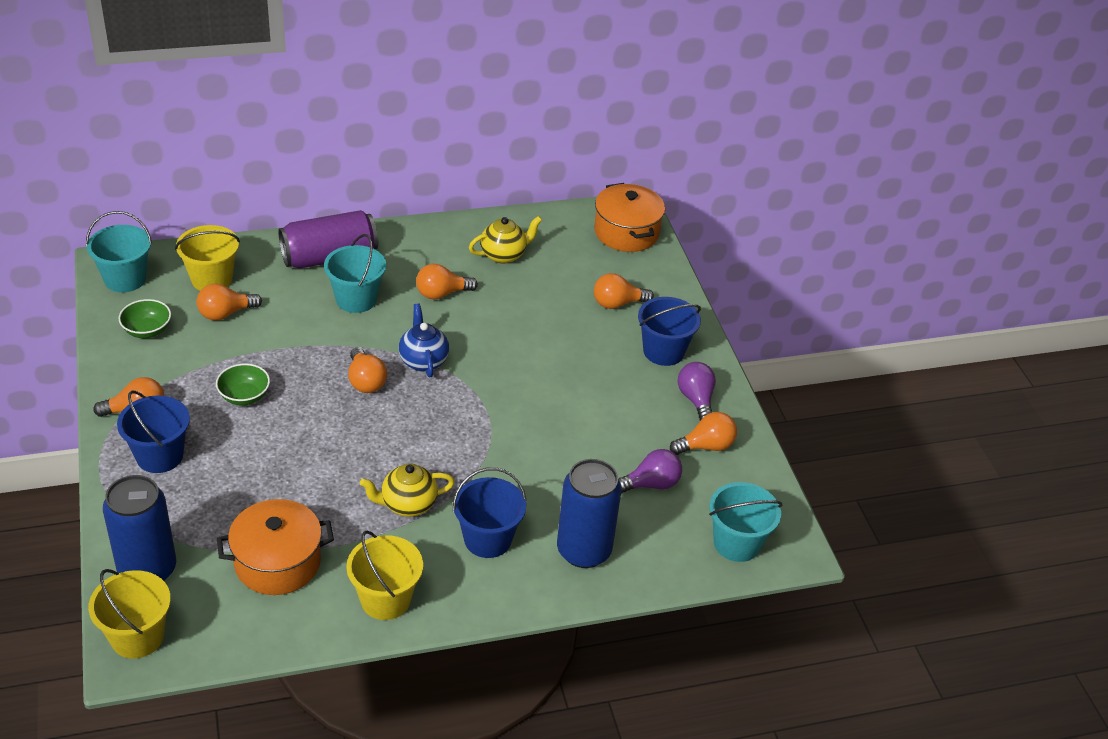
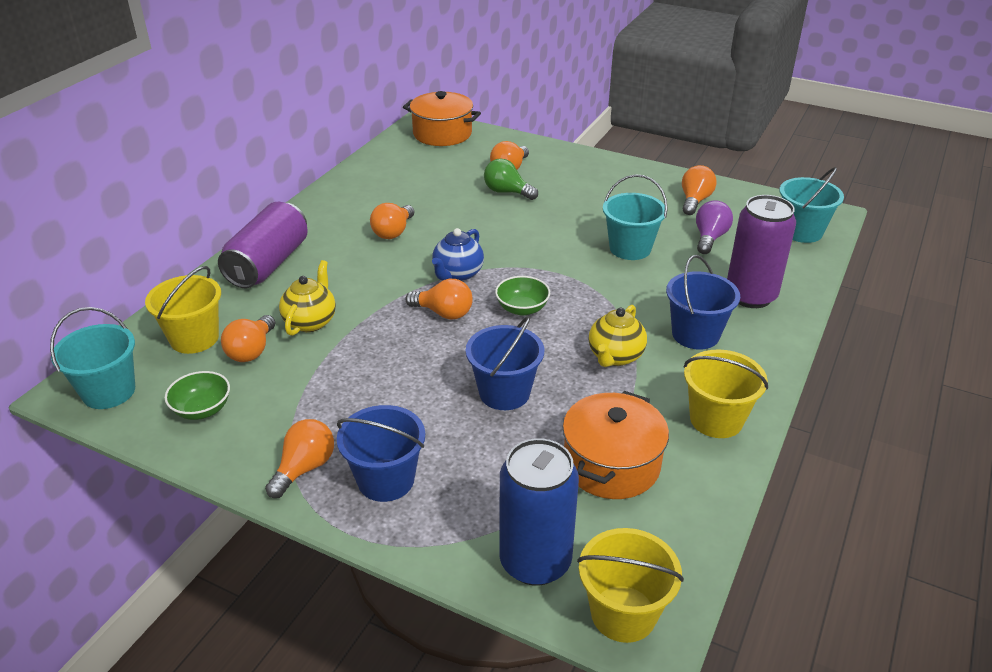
camera: 45 degrees left, 5 degrees down
green bowl [216,364,270,405] -> green bowl moved to [495,276,550,316]
turquoise bucket [324,234,386,313] -> turquoise bucket moved to [603,174,668,260]
blue teapot [399,304,449,377] -> blue teapot turned 90 degrees counterclockwise [432,228,484,281]
yellow teapot [469,216,542,264] -> yellow teapot moved to [279,260,336,336]
blue can [557,459,622,568] -> purple can [727,195,796,308]
blue bucket [638,297,701,366] -> blue bucket moved to [466,316,544,410]
purple light bulb [677,362,716,421] -> none
none -> green light bulb [484,158,538,200]

